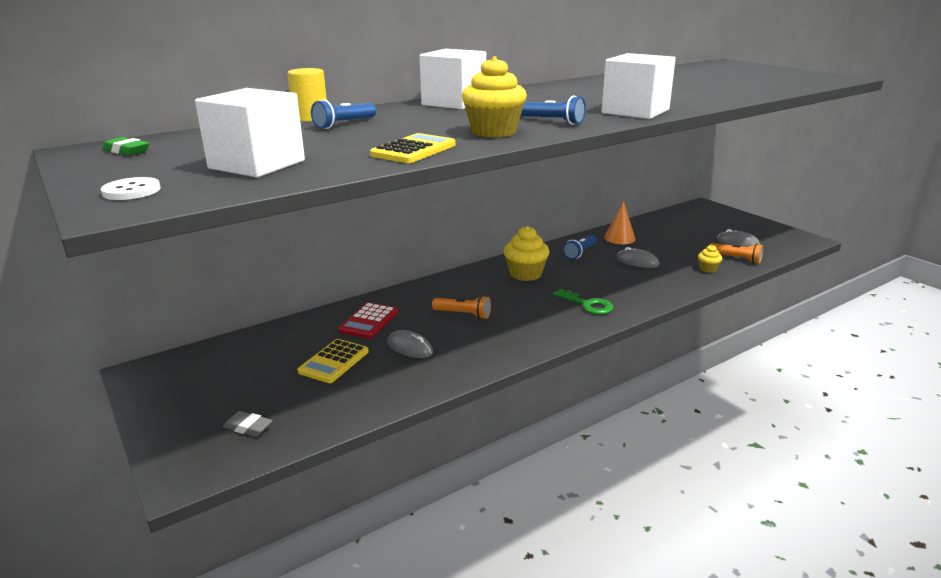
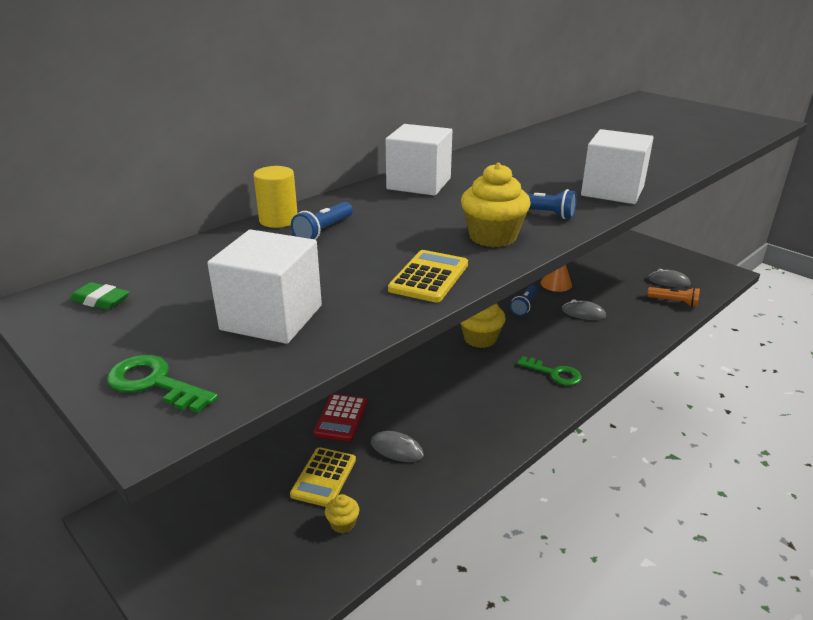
camera: 10 degrees left, 5 degrees up
white button [101,177,161,200] -> green key [107,355,218,413]
grey eraser [223,411,273,437] -> none
orange flashlight [432,296,491,319] -> none
yellow cupcake [698,245,722,273] -> yellow cupcake moved to [325,494,359,533]

